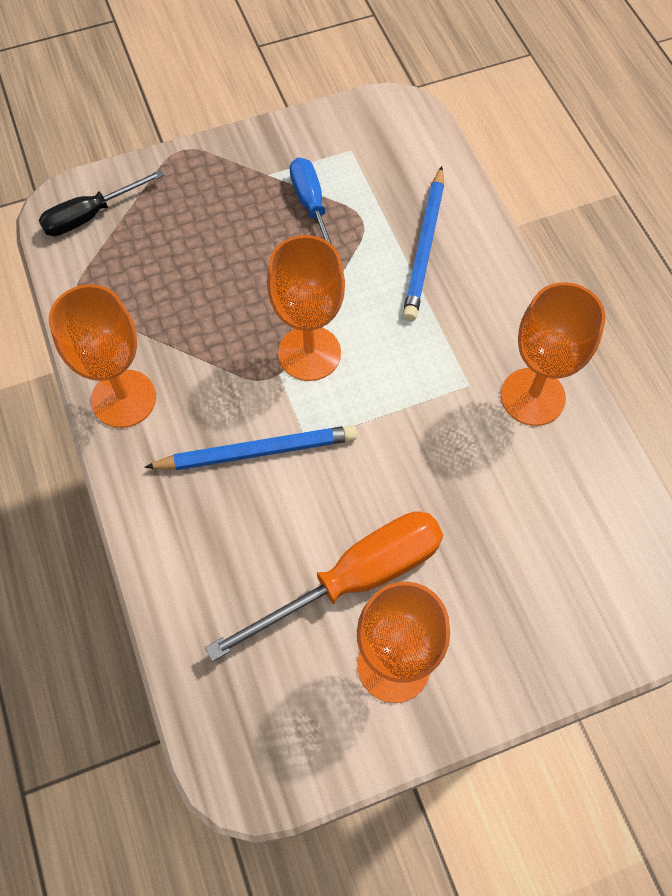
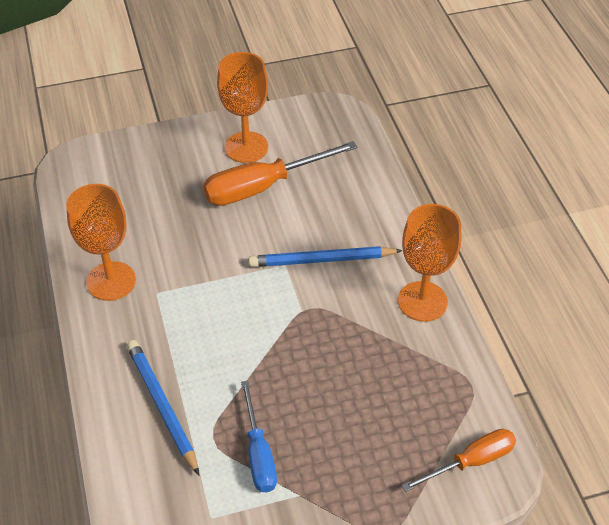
camera: 175 degrees left, 15 degrees down
black screwdriver [39,169,164,236] -> orange screwdriver [401,429,516,492]
orange goblet [267,235,345,381] -> none
blue pencil [403,166,444,321] -> blue pencil turned 45 degrees counterclockwise [127,340,199,475]

